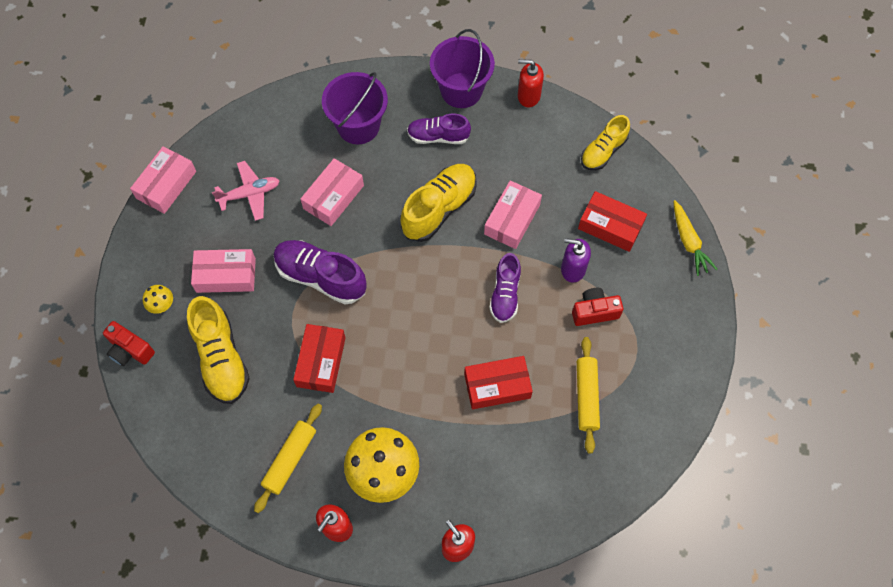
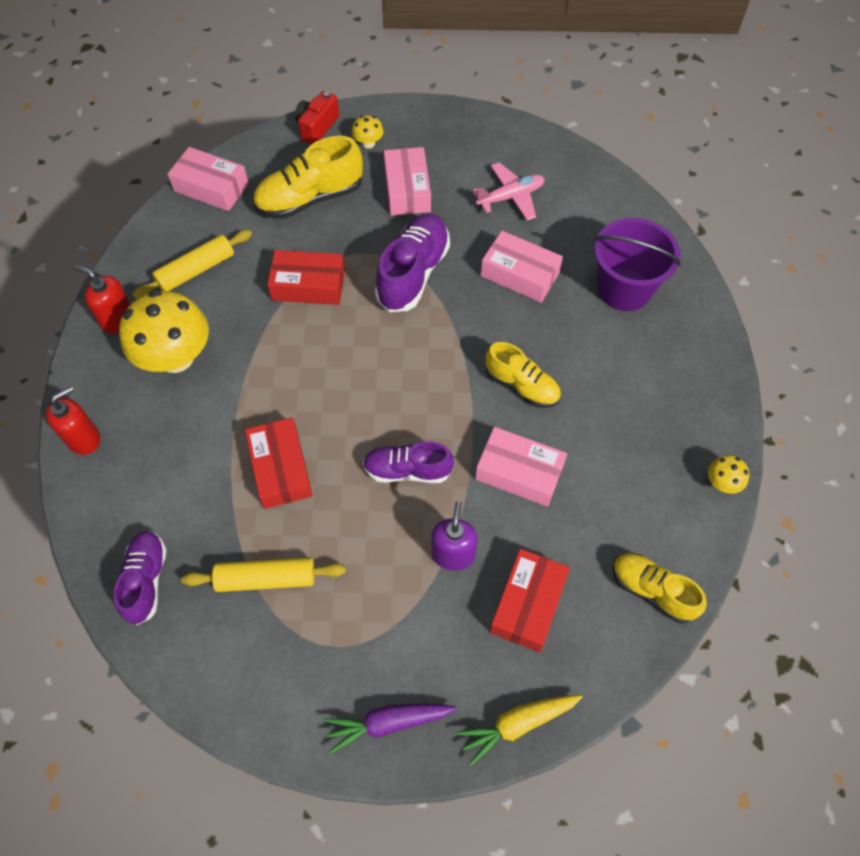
camera: 85 degrees right, 5 degrees down
pink box [130,146,196,214] -> pink box moved to [168,147,249,211]
pink plane [212,161,280,221] -> pink plane turned 90 degrees counterclockwise [472,162,544,221]
yellow rolling pin [254,404,322,513] -> yellow rolling pin turned 60 degrees counterclockwise [132,230,252,299]
yellow shoe [401,164,477,242] -> yellow shoe [485,342,561,408], size x0.65
purple shoe [407,113,471,144] -> purple shoe moved to [114,531,167,625]
purple bucket [430,29,495,108] -> none
red soap dispenser [518,59,544,107] -> yellow mushroom [708,455,749,494]
red camera [572,288,624,326] -> none
none -> purple carrot [324,704,456,754]

